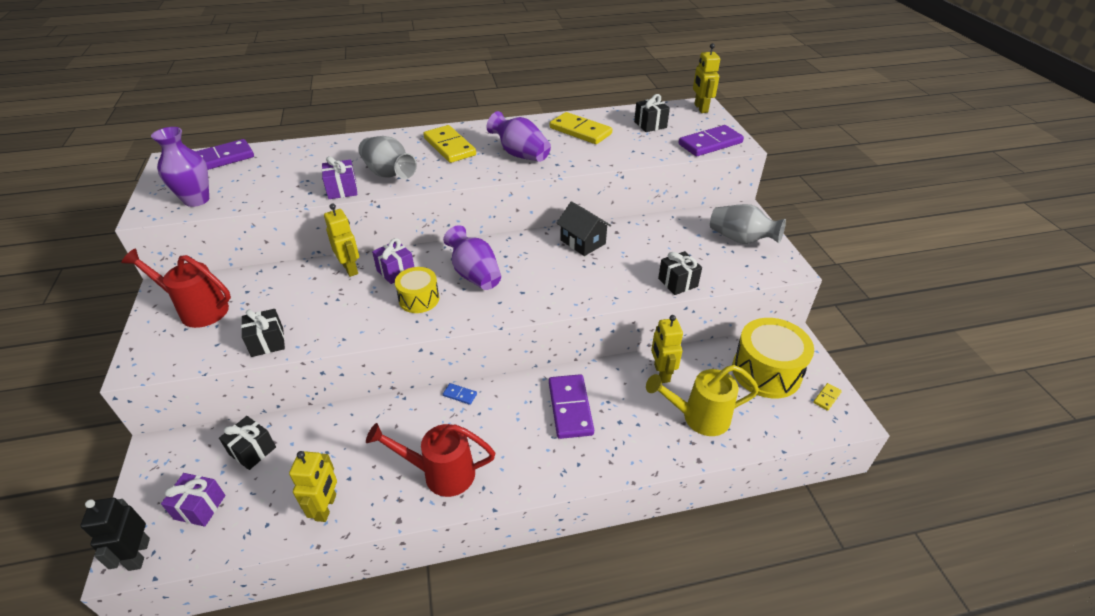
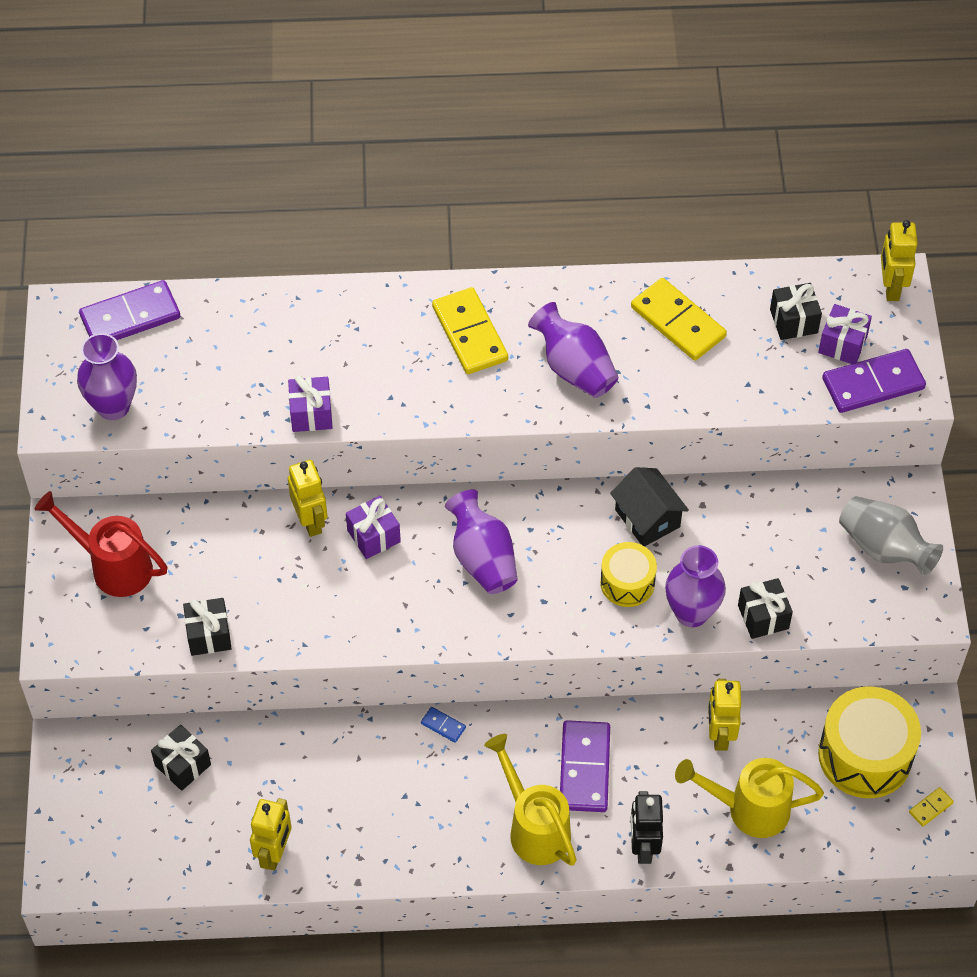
camera: 10 degrees right, 15 degrees up
black robot [81,498,150,571] -> black robot moved to [631,791,663,864]
purple gift [161,473,225,527] -> purple gift moved to [818,304,872,364]
grey vase [358,136,417,179] -> none
red watering can [366,423,495,497] -> none
yellow drum [395,267,439,313] -> yellow drum moved to [600,542,657,607]
none -> yellow watering can [484,734,577,866]
none -> purple vase [665,545,726,627]

